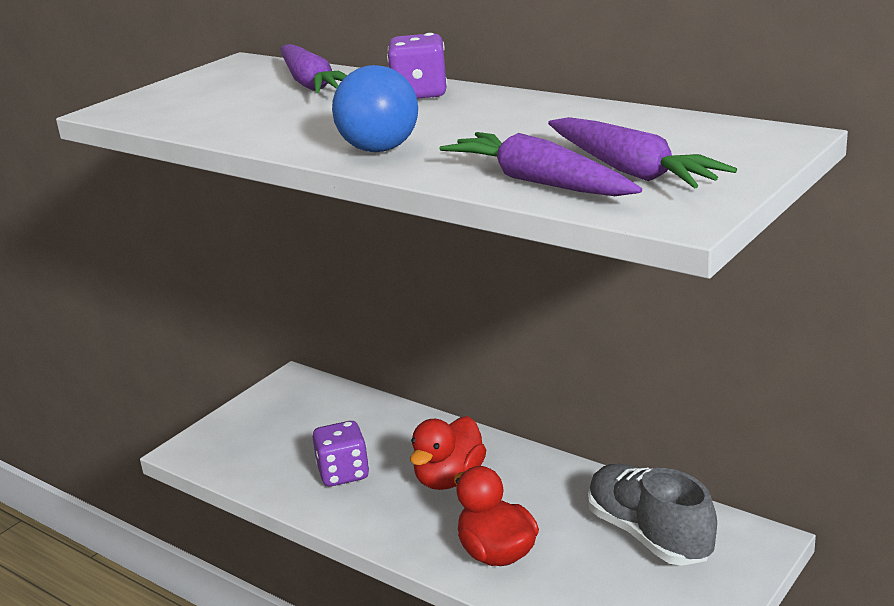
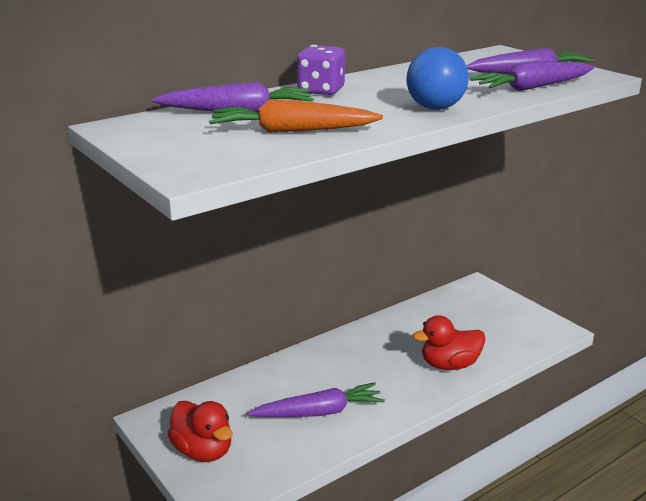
camera: 75 degrees left, 0 degrees up
purple dice [312,421,369,486] -> purple carrot [248,382,385,417]
red duck [410,416,486,490] -> red duck moved to [168,401,232,462]
grey shoe [588,464,717,566] -> none
none -> orange carrot [209,100,383,133]

